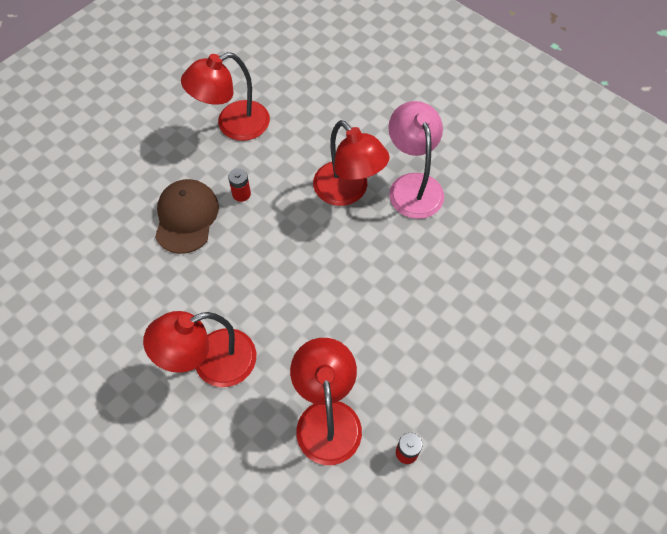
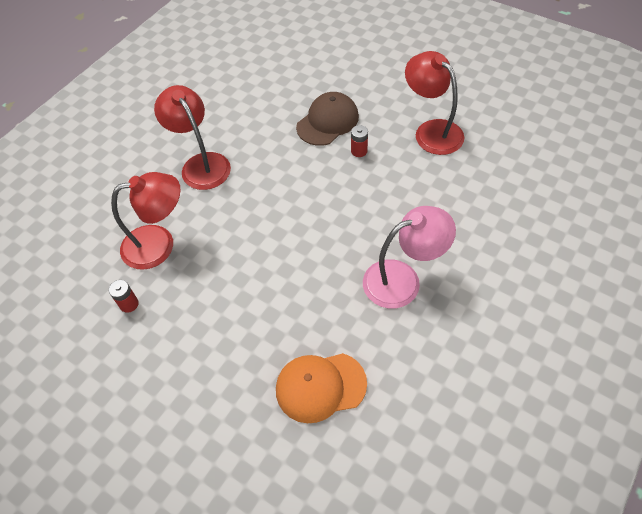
camera: 85 degrees right, 5 degrees down
brown cap [155,179,219,254] -> brown cap turned 45 degrees counterclockwise [296,92,359,146]
red lamp [313,120,390,206] -> none
none -> orange cap [276,353,367,423]

